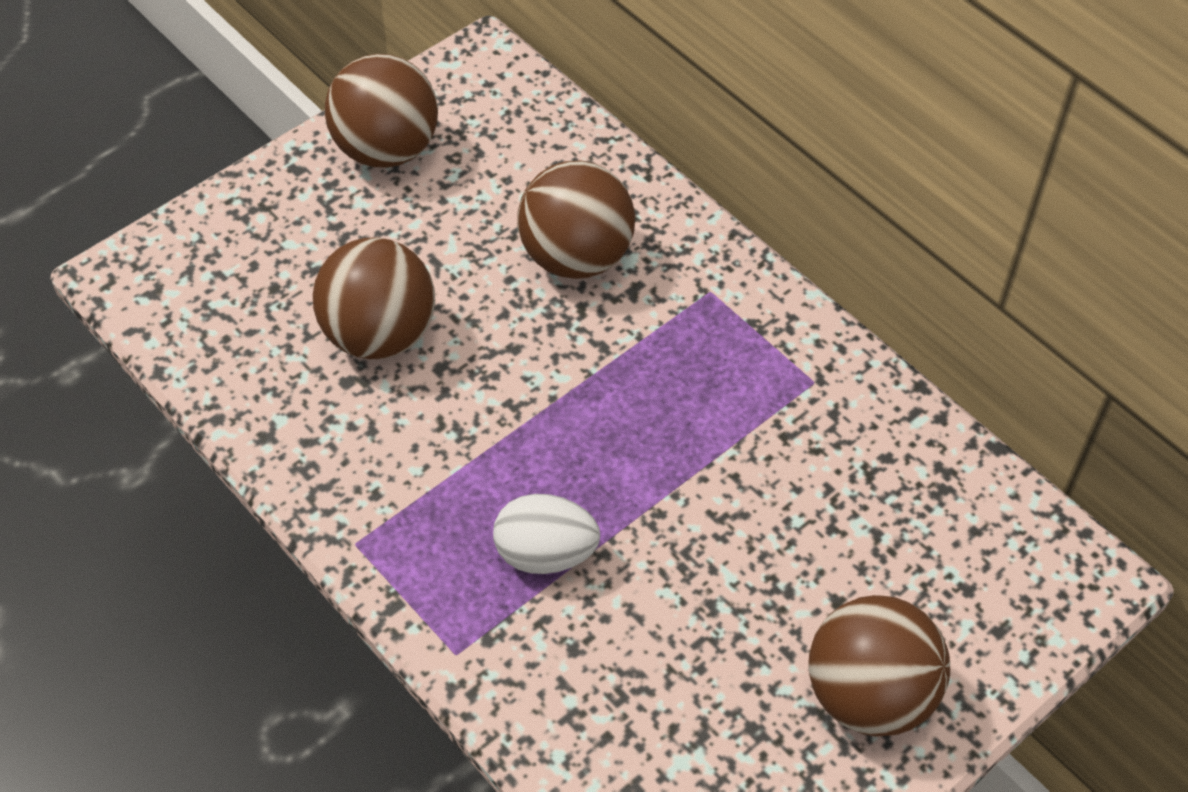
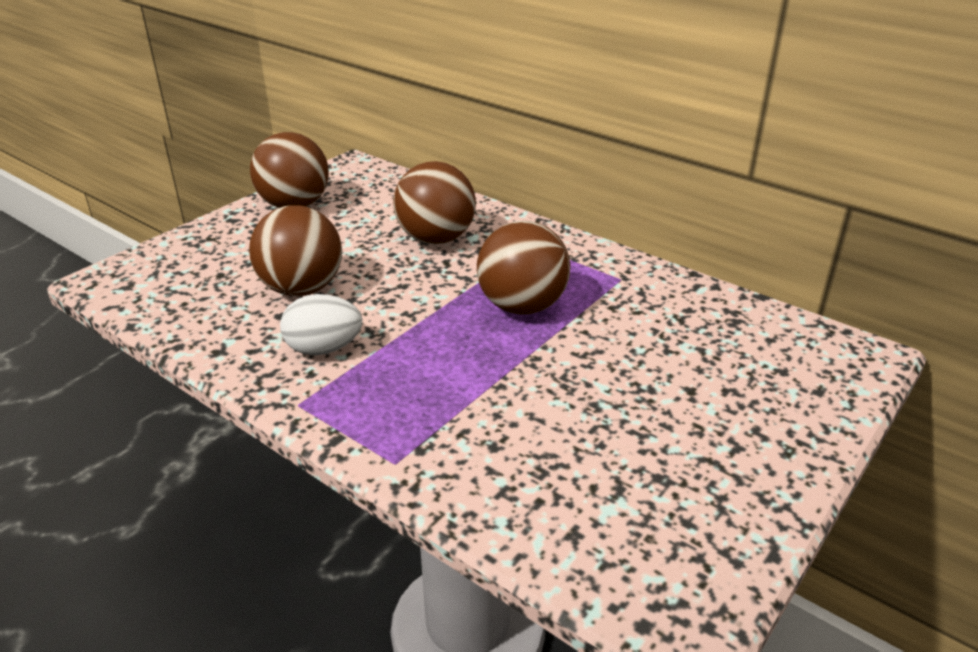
camera: 10 degrees left, 20 degrees down
white egg [493,494,600,574] -> white egg moved to [280,294,362,355]
brown ball [809,595,950,737] -> brown ball moved to [477,221,570,315]

